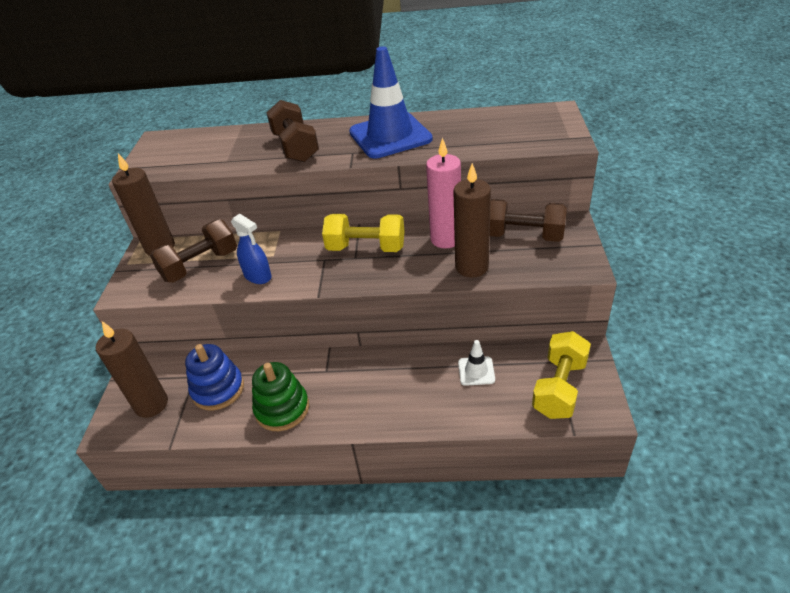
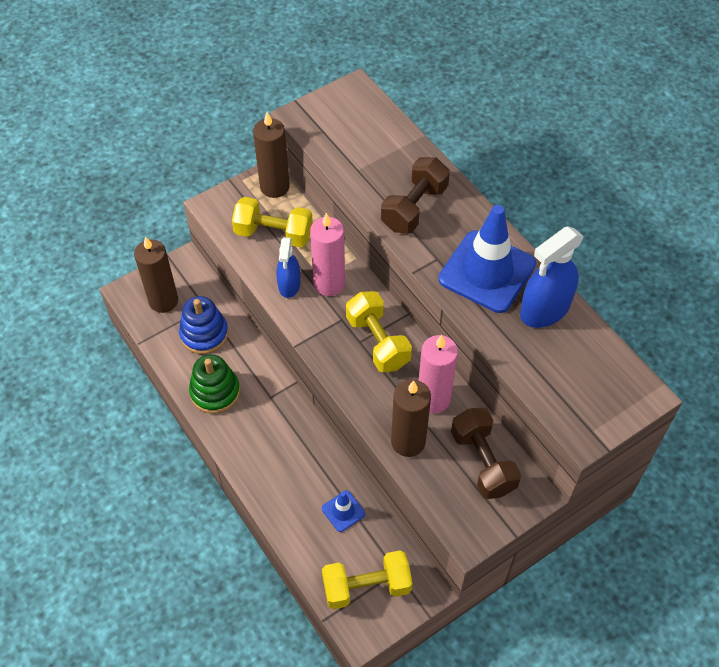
camera: 50 degrees right, 15 degrees up
brown dumbbell [150,219,237,283] -> yellow dumbbell [232,197,313,247]
white traffic cone [458,340,495,386] -> blue traffic cone [322,491,365,532]
none -> pink candle [310,213,345,296]
none -> blue spray bottle [520,226,584,328]

